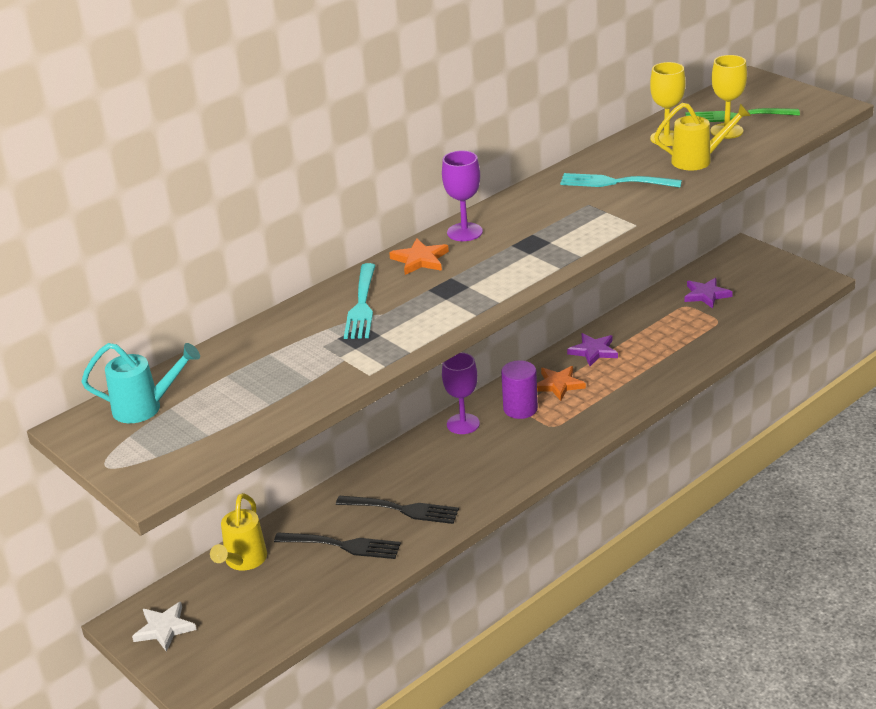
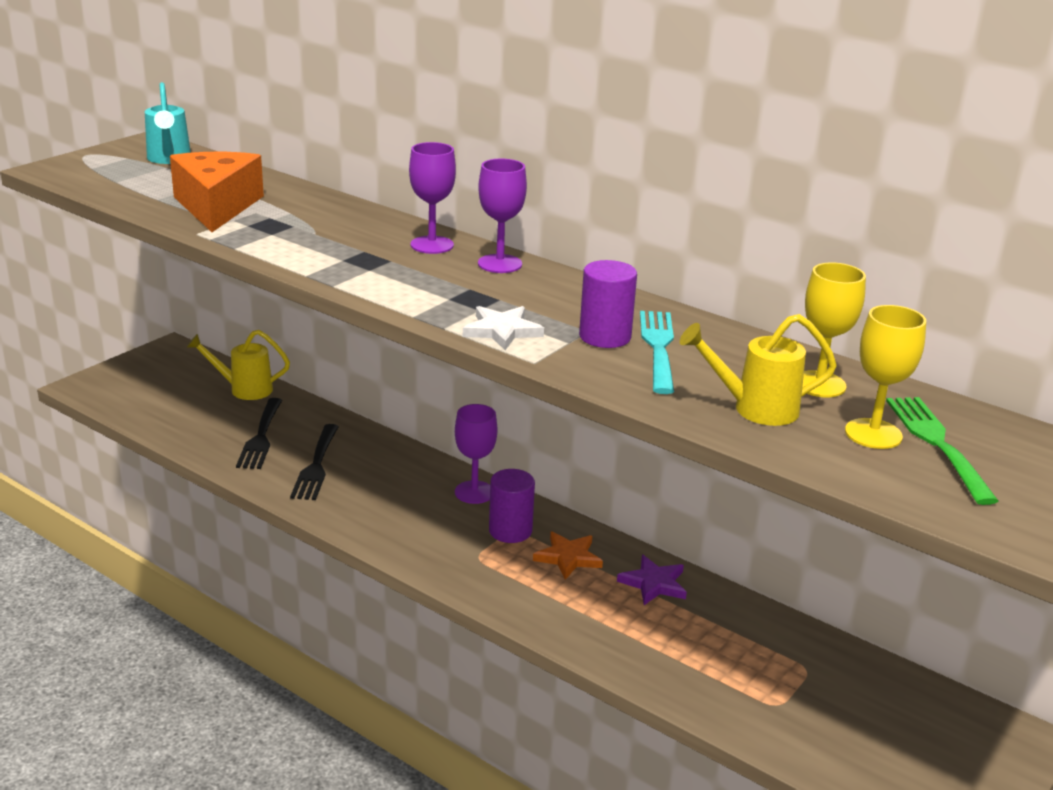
camera: 75 degrees right, 5 degrees down
white star [132,602,197,652] -> white star moved to [463,306,544,350]
turquoise fork [344,263,376,339] -> none
orange star [389,238,449,275] -> purple goblet [409,142,456,254]
yellow watering can [654,103,751,171] -> yellow watering can turned 105 degrees clockwise [680,314,837,426]
purple star [684,278,733,309] -> none
none -> orange cheese [170,152,264,232]
none -> purple cylinder [579,260,637,348]

